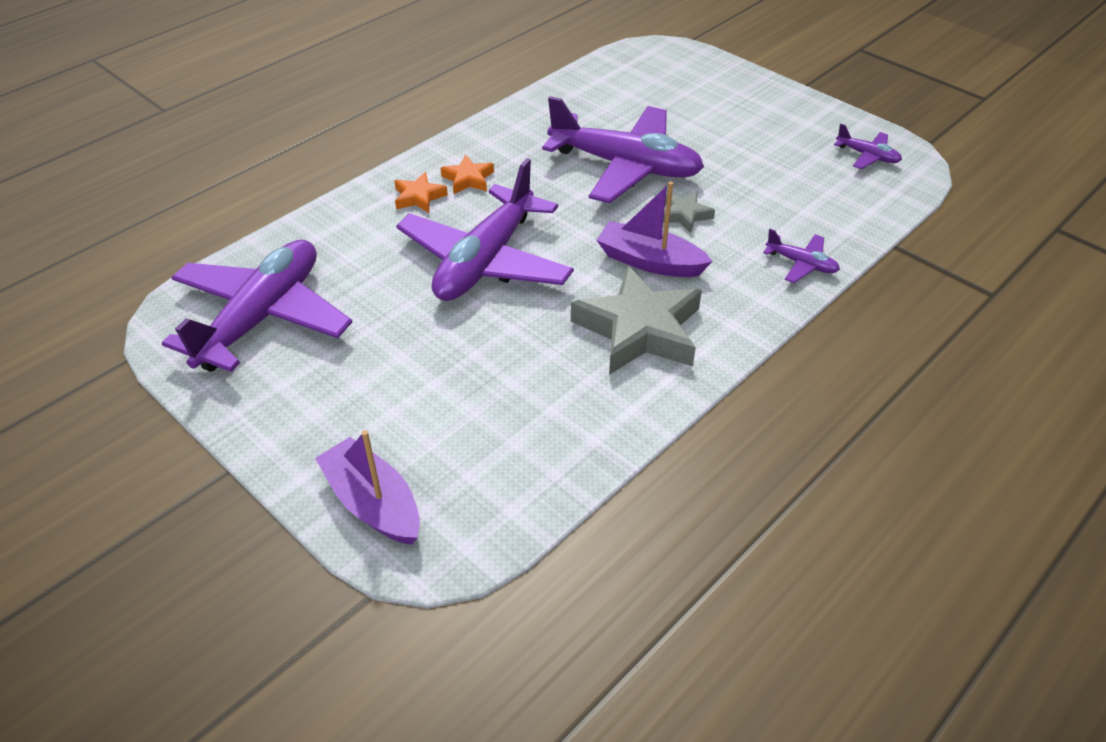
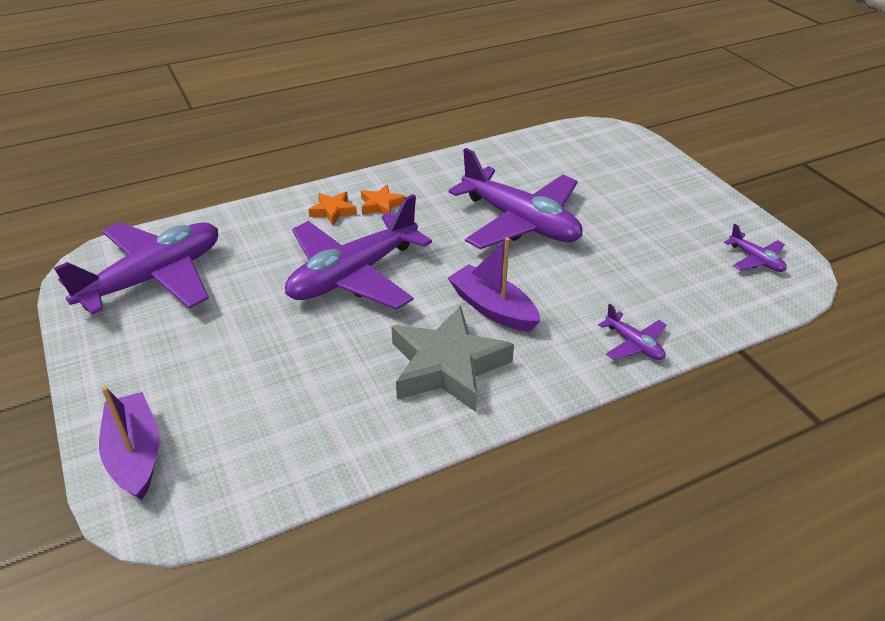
camera: 20 degrees right, 5 degrees down
grey star [663,191,715,233] -> none

